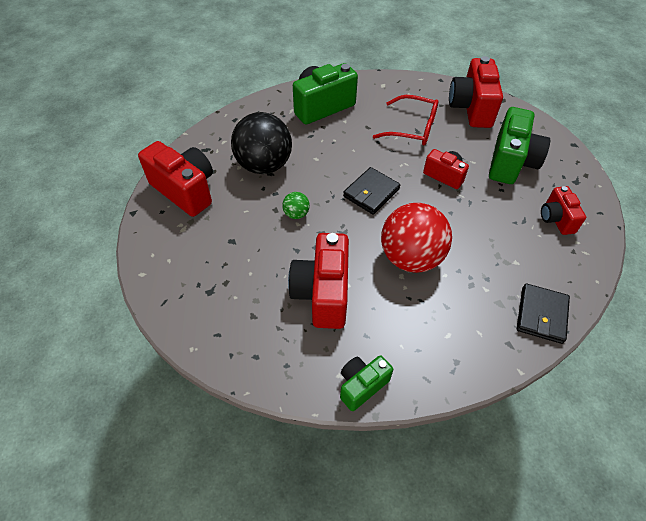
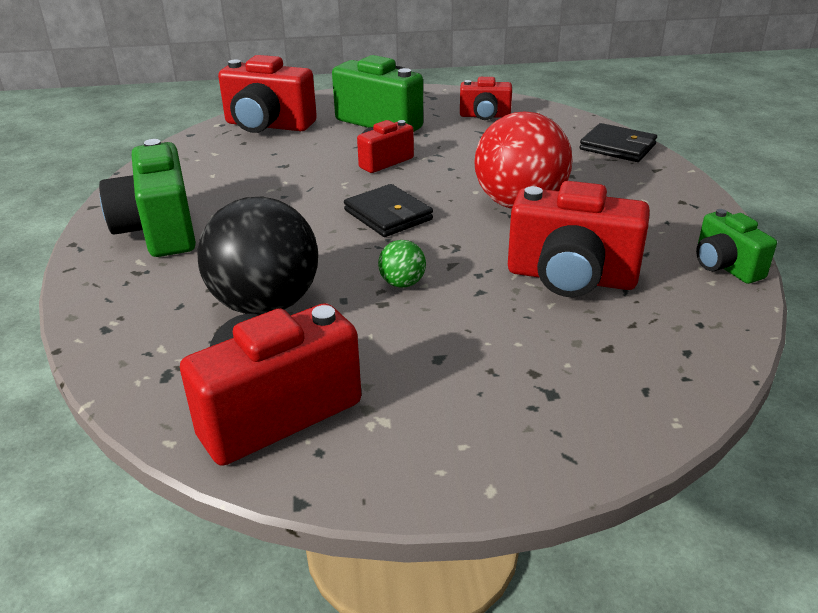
camera: 75 degrees left, 20 degrees down
red glasses [373,95,438,146] -> none

